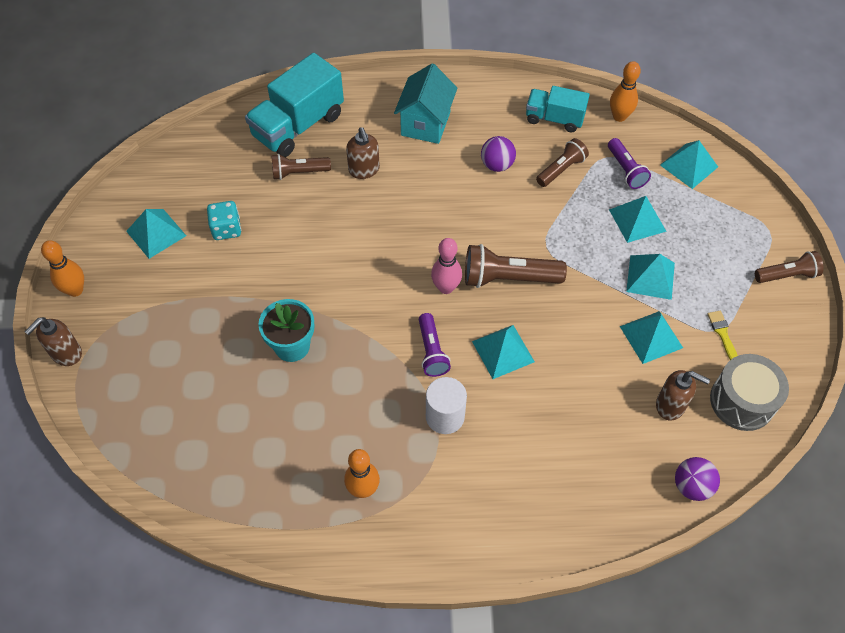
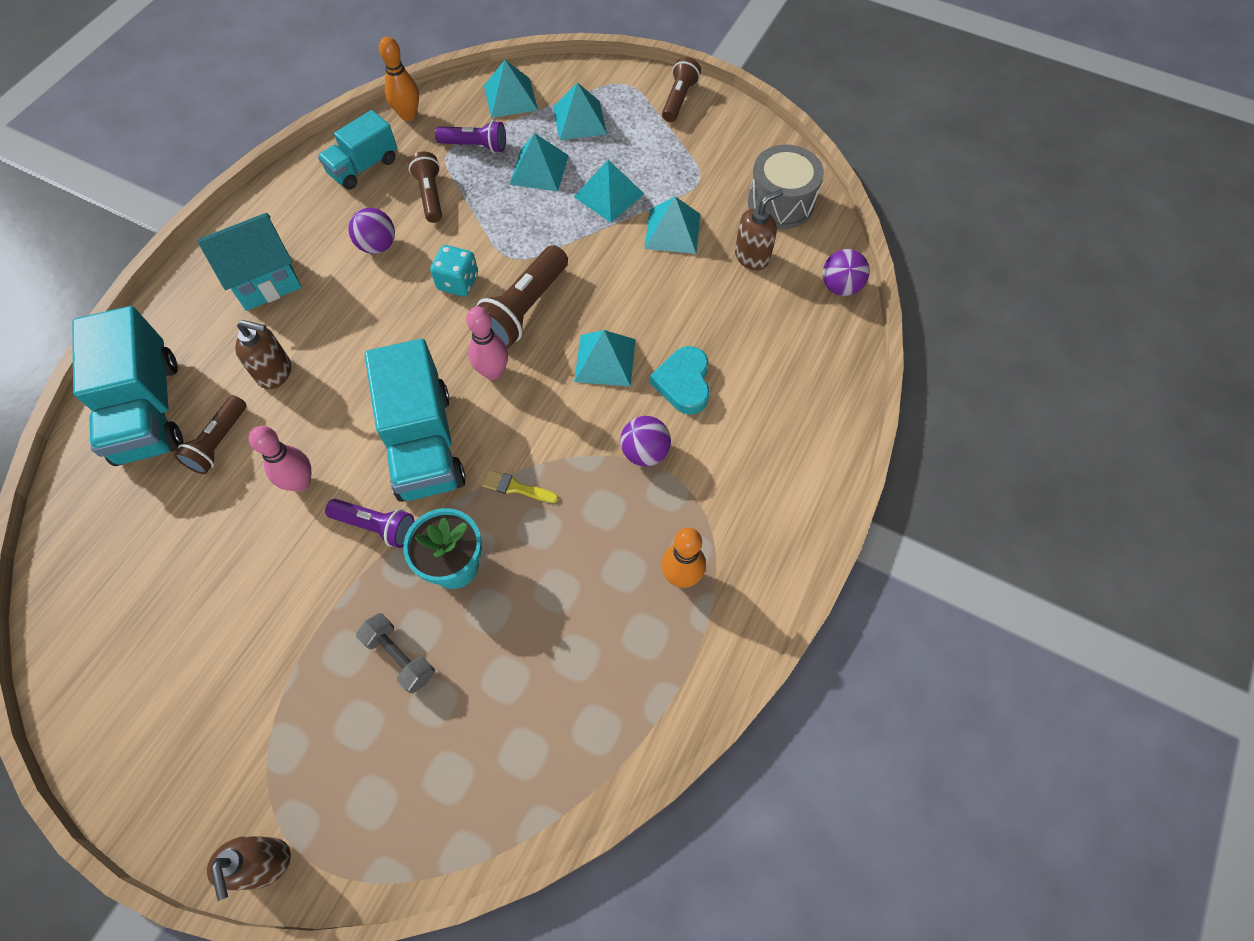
camera: 60 degrees left, 5 degrees up
orange bowling pin [41,240,84,297] -> none
turquoise pyramid [126,209,186,259] -> turquoise pyramid moved to [553,83,607,140]
turquoise dice [207,201,241,240] -> turquoise dice moved to [430,245,478,296]
turquoise house [394,63,457,144] -> turquoise house turned 75 degrees counterclockwise [197,213,302,311]
purple flashlight [419,313,451,377] -> purple flashlight moved to [325,499,414,548]
white cylinder [426,377,467,434] -> purple ball [620,416,671,467]
yellow brush [707,311,738,360] -> yellow brush moved to [482,470,558,503]
none -> pink bowling pin [249,426,311,492]
none -> grey dumbbell [356,613,435,693]
none -> turquoise truck [364,339,466,502]
none -> turquoise heart [650,346,710,414]

